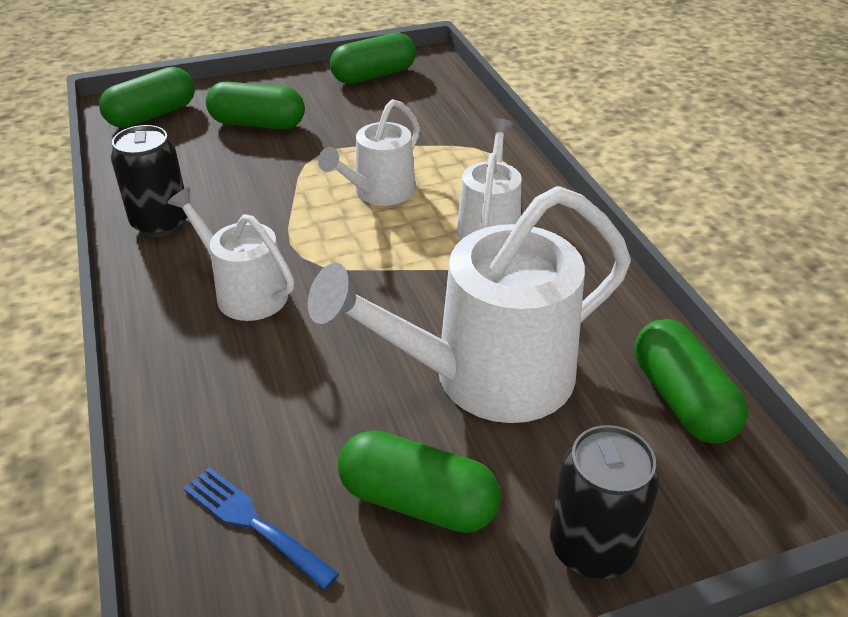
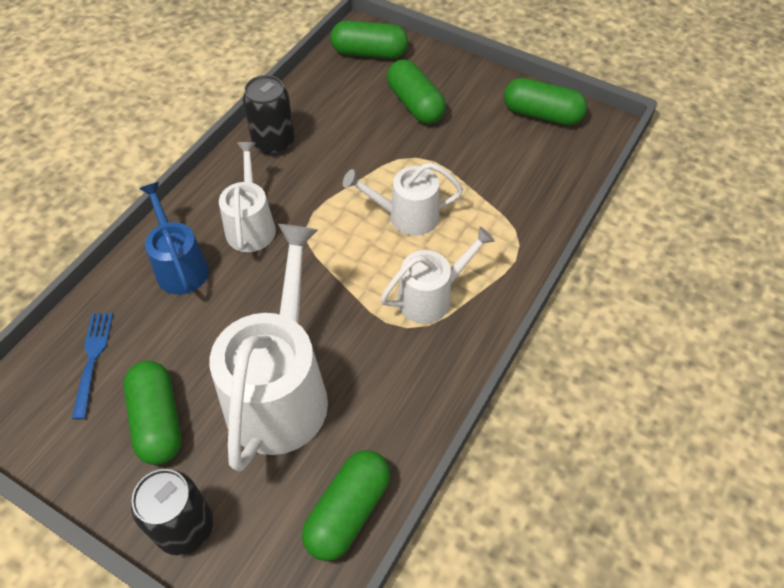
camera: 50 degrees right, 15 degrees up
white watering can [308,186,631,423] -> white watering can turned 75 degrees clockwise [210,224,328,472]
none -> blue watering can [139,182,209,295]

